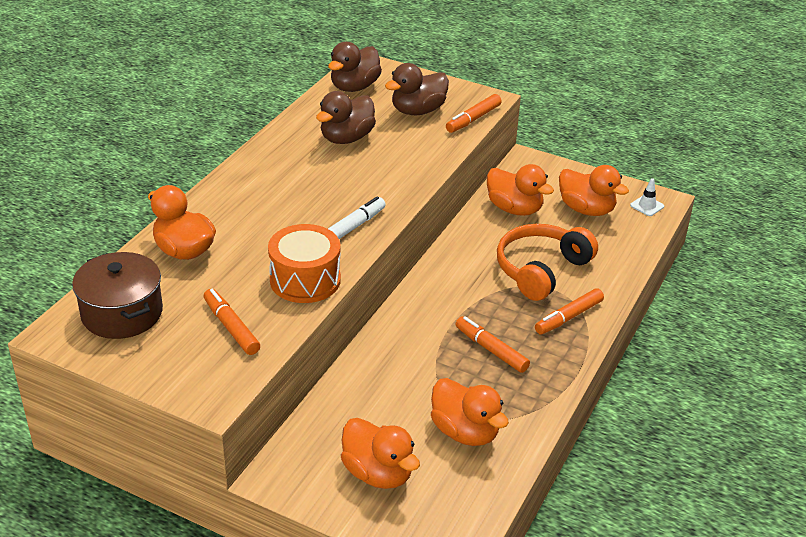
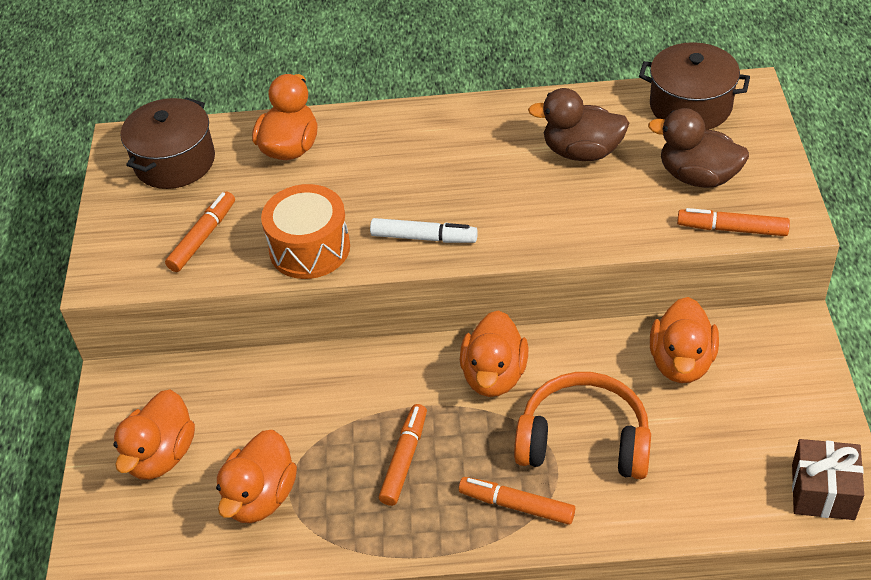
camera: 65 degrees right, 10 degrees up
brown duck [328,42,382,92] -> brown pot [639,42,750,130]
orange duck [559,165,629,216] -> orange duck moved to [460,310,529,397]
white traffic cone [630,178,664,216] -> brown gift [792,439,864,520]

